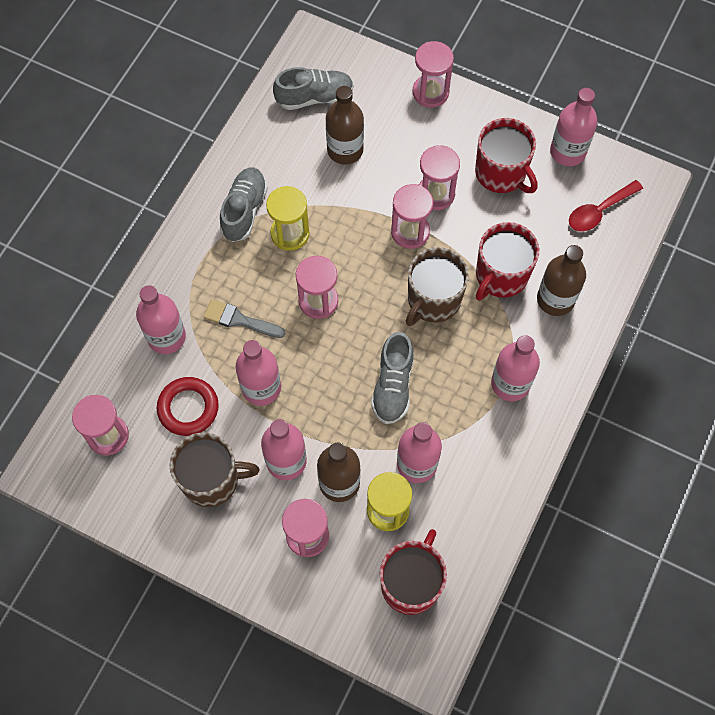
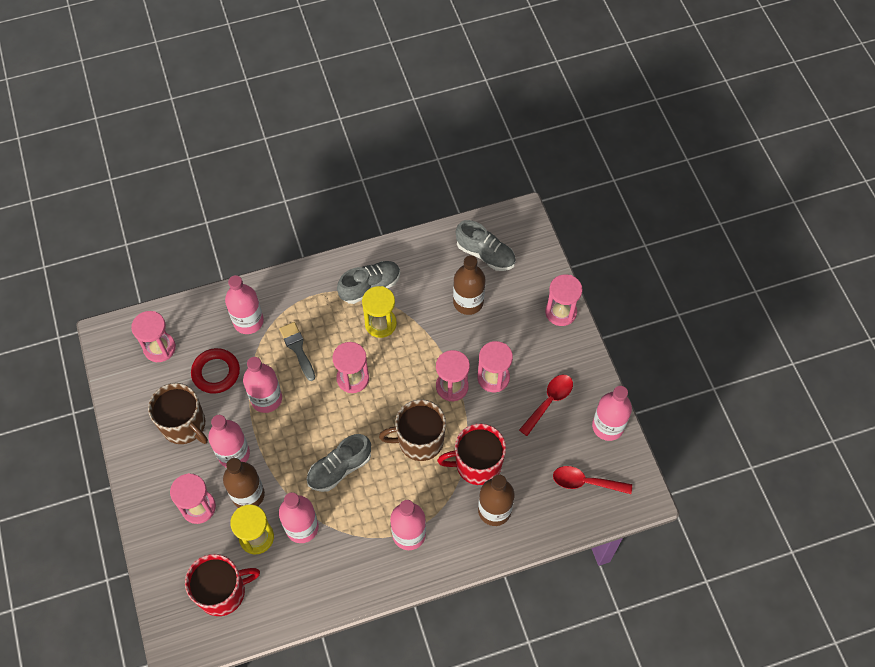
camera: 45 degrees right, 5 degrees down
red mug [475,118,537,193] -> red spoon [519,375,573,436]

